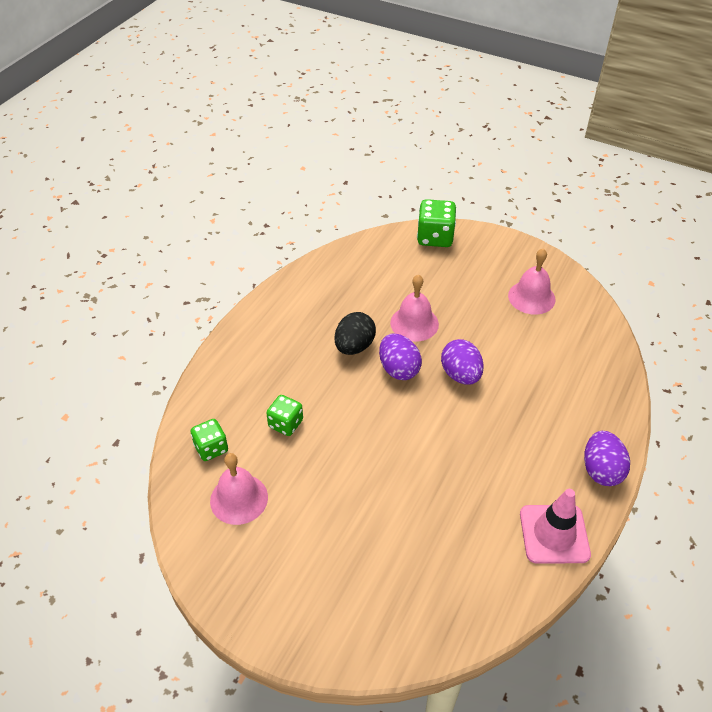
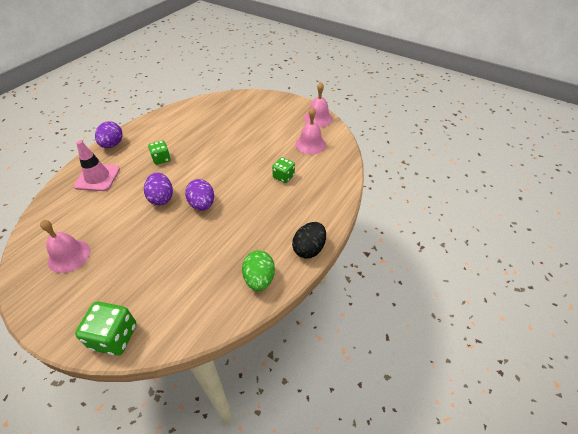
camera: 175 degrees left, 0 degrees up
green dice [191,419,228,461] -> green dice moved to [148,141,171,165]
black egg [335,312,376,355] -> black egg moved to [292,222,326,258]
pink bell [390,274,439,342] -> pink bell moved to [304,82,333,127]
pink traffic cone [520,489,591,564] -> pink traffic cone moved to [74,140,120,191]
none -> green egg [242,250,275,291]

